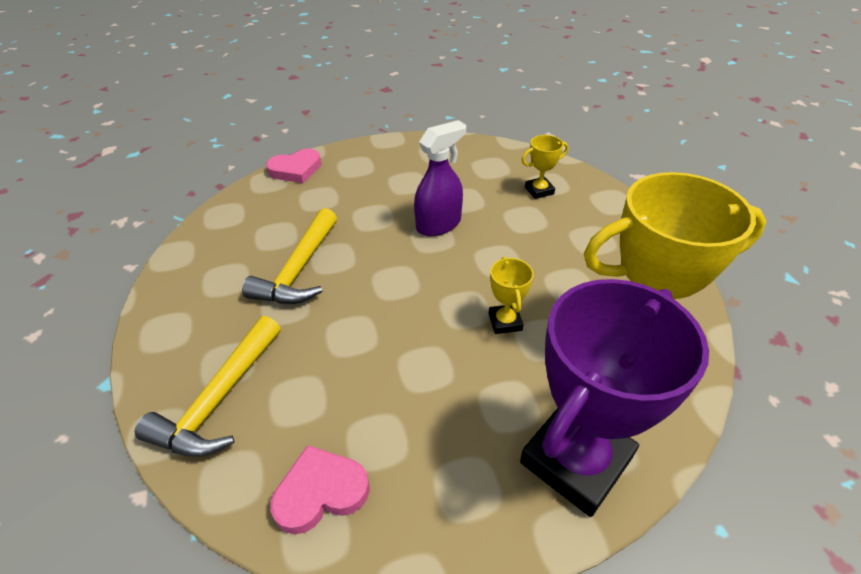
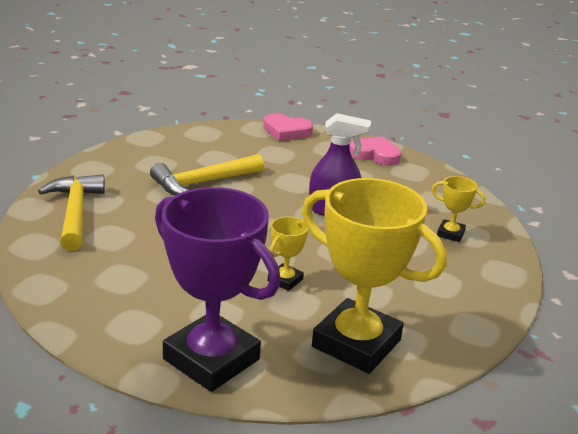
camera: 40 degrees right, 15 degrees down
yellow hammer [135,316,281,457] -> yellow hammer turned 105 degrees clockwise [38,174,105,251]
pink heart [270,445,370,534] -> pink heart moved to [349,136,401,166]
purple trophy [520,279,709,517] -> purple trophy turned 45 degrees clockwise [155,187,280,392]

